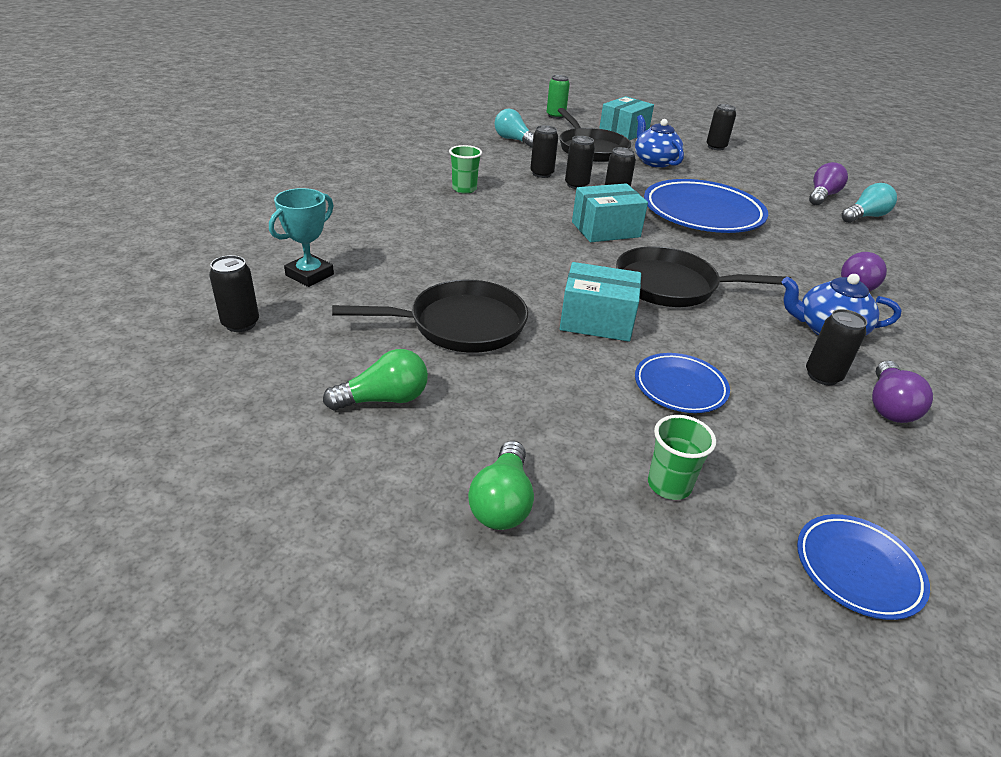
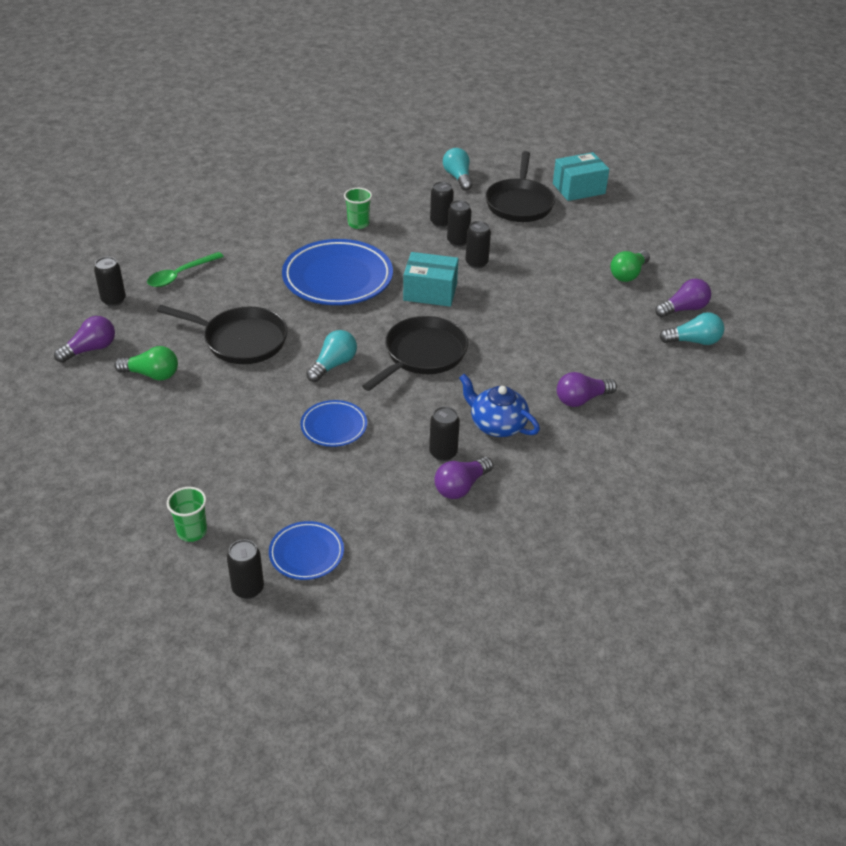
camera: 30 degrees right, 5 degrees up
turquoise trophy [269,188,334,287] -> green spoon [147,252,224,287]
green light bulb [468,441,534,530] -> green light bulb moved to [610,250,650,282]
green can [546,75,570,119] -> none
turquoise box [560,262,641,342] -> turquoise light bulb [306,330,357,382]
black pan [616,246,792,307] -> black pan turned 90 degrees clockwise [362,316,468,391]
blue teapot [635,115,684,168] -> none
blue plate [644,179,768,233] -> blue plate moved to [282,239,393,305]
green cup [648,415,716,500] -> green cup moved to [167,487,207,542]
black can [706,104,736,150] -> black can moved to [227,539,264,599]
none -> purple light bulb [54,316,115,363]

